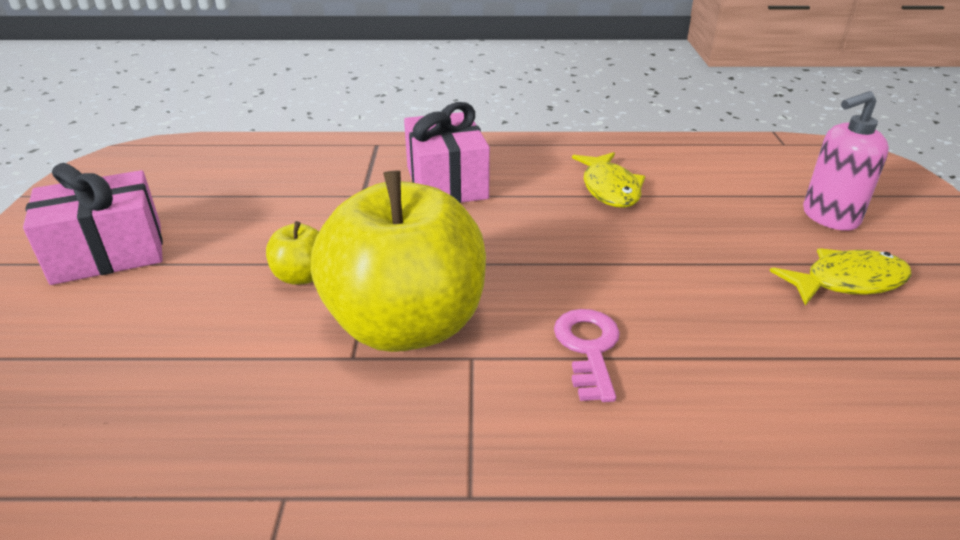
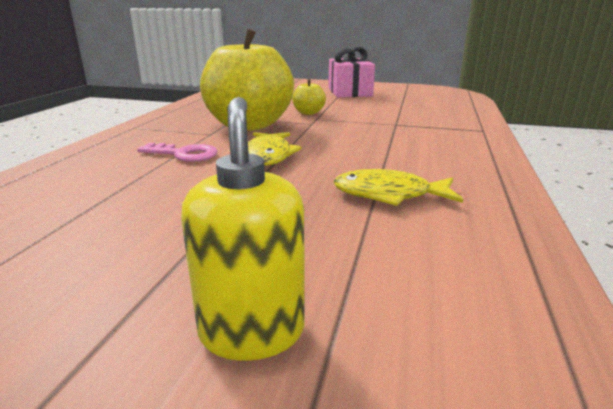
camera: 105 degrees right, 10 degrees down
pink gift [404,102,490,203] -> none
yellow fish [770,248,911,306] -> yellow fish moved to [248,132,301,166]
pink soap dispenser [803,91,889,231] -> yellow soap dispenser [181,97,305,361]

